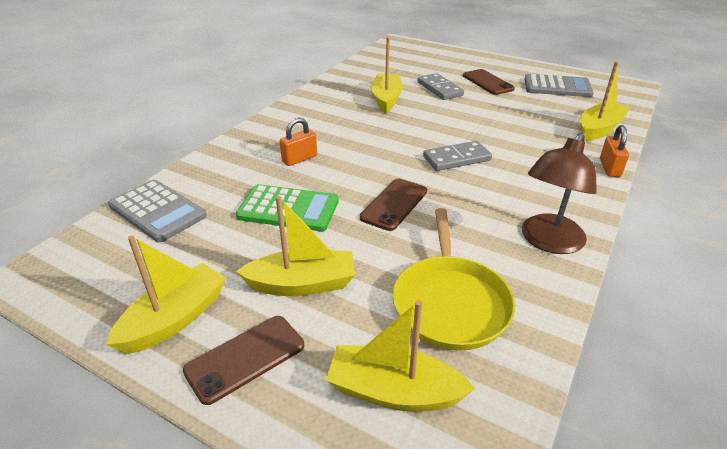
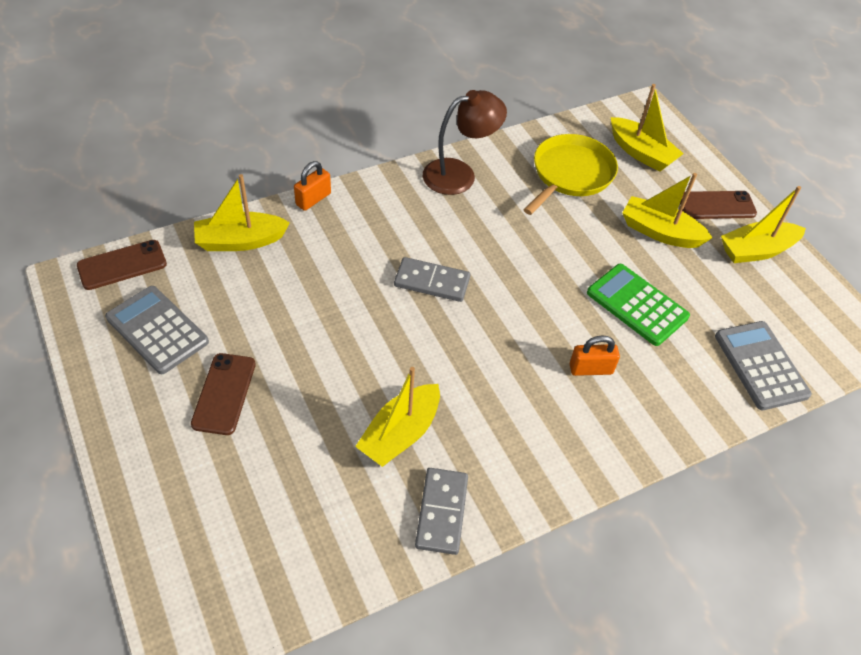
camera: 150 degrees left, 15 degrees up
brown phone [360,179,427,231] -> brown phone moved to [77,240,167,290]
grey domino [418,73,464,100] -> grey domino moved to [415,468,468,555]

